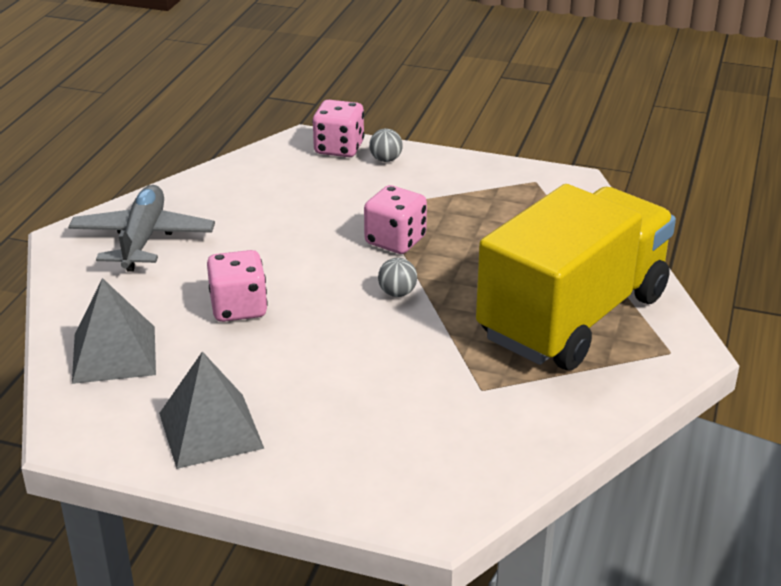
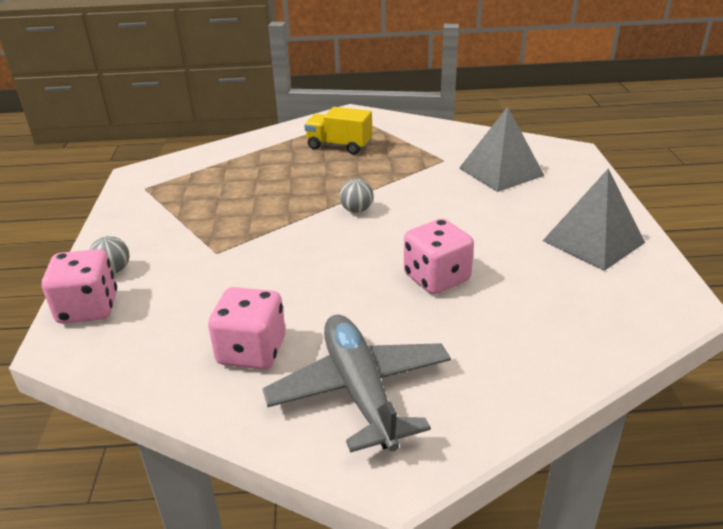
camera: 110 degrees left, 0 degrees up
grey plane [68,185,215,272] -> grey plane turned 90 degrees clockwise [262,314,451,453]
grey pyramid [72,278,156,384] -> grey pyramid moved to [459,107,545,192]
pink dice [364,185,427,254] -> pink dice moved to [208,287,285,369]
yellow truck [476,184,676,370] -> yellow truck [304,107,372,155], size x0.41

